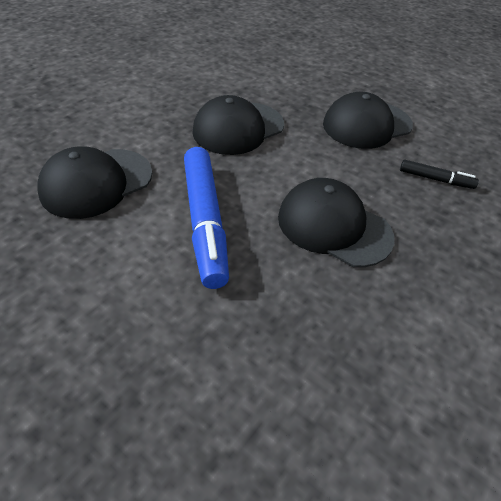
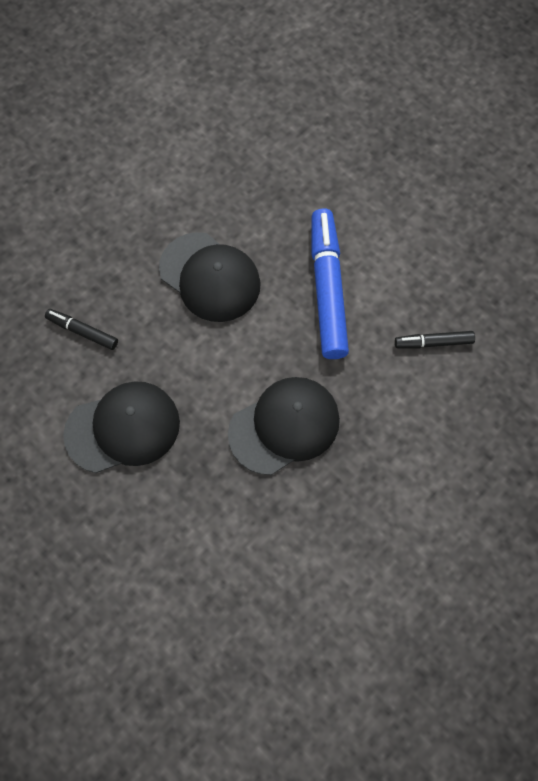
camera: 170 degrees left, 20 degrees up
black cap [37,146,152,219] -> black marker [395,331,475,348]

